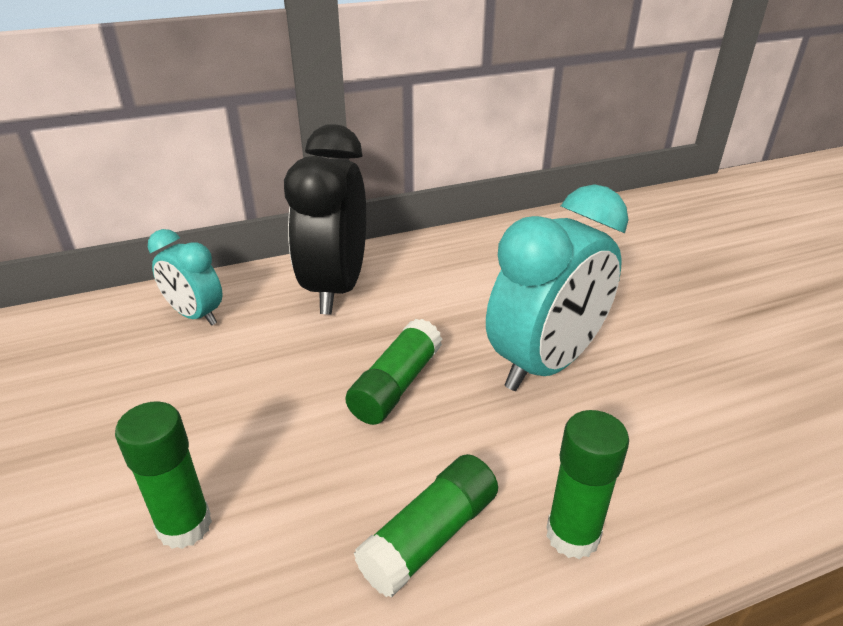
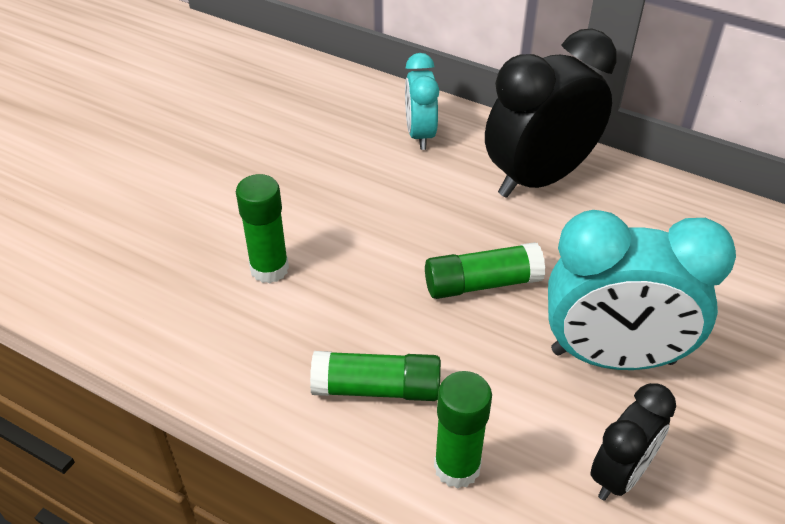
camera: 50 degrees right, 10 degrees up
none -> black clock [591,383,676,501]

